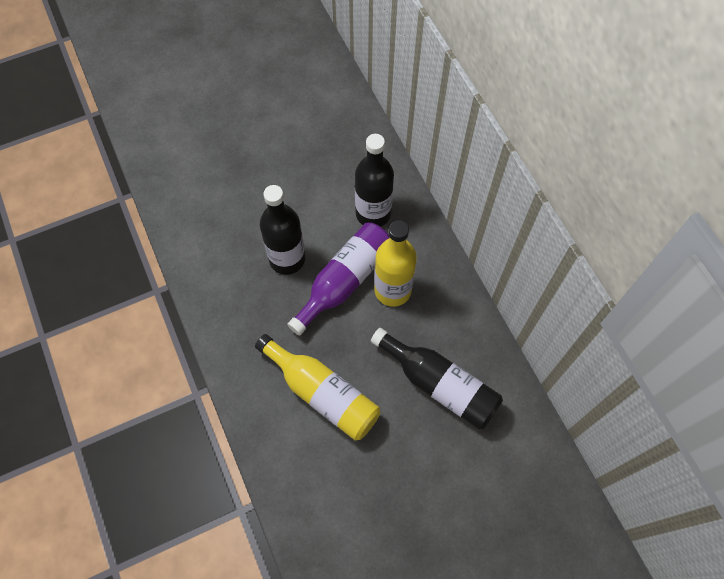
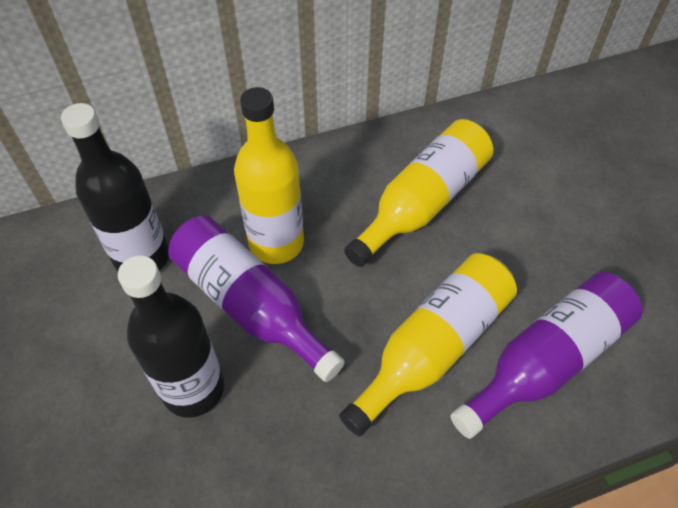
camera: 85 degrees left, 10 degrees down
black bottle [371,328,503,430] -> yellow bottle [344,119,493,267]
none -> purple bottle [451,272,643,439]

